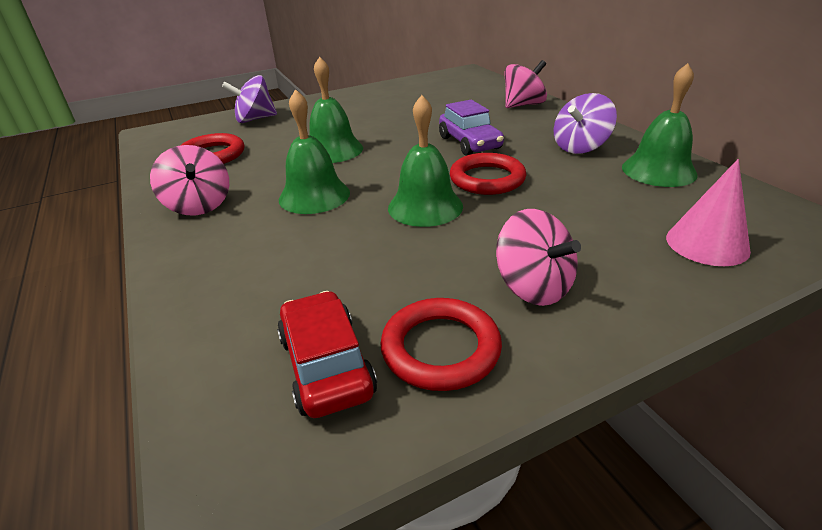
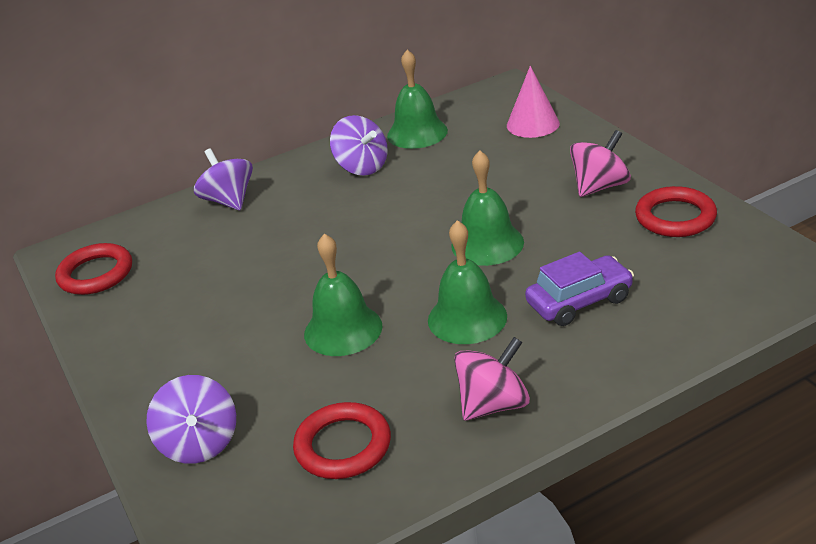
camera: 90 degrees left, 0 degrees up
red car [277,291,377,418] -> none
purple car [439,100,504,156] -> purple car moved to [525,252,634,326]
red ring [450,153,527,195] -> red ring moved to [55,243,132,295]
pink spinning top [504,60,547,108] -> purple spinning top [194,148,253,210]

